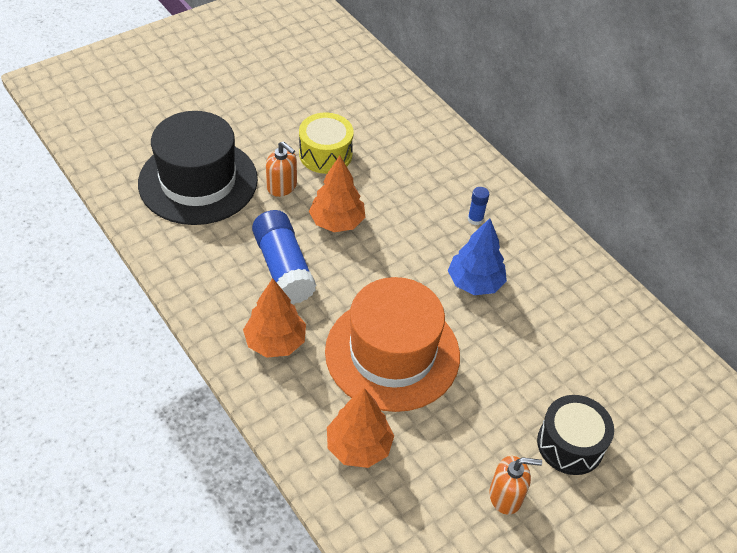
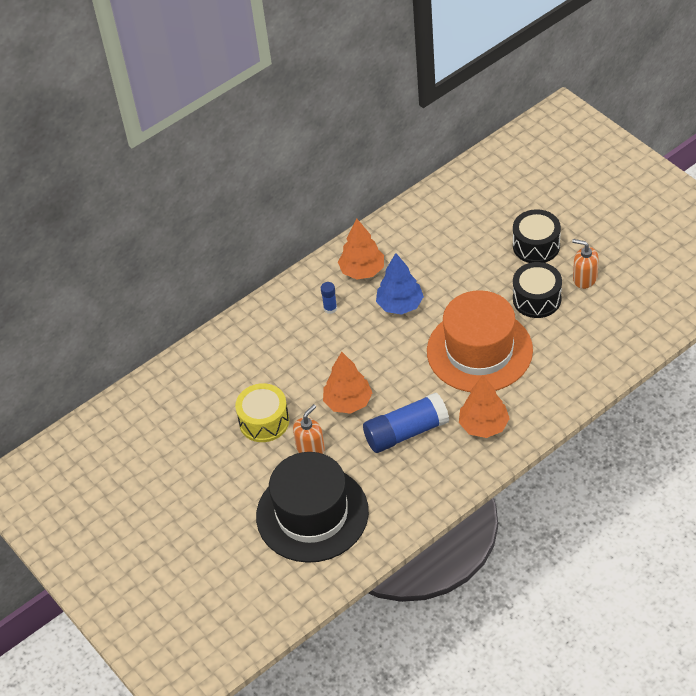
camera: 85 degrees left, 0 degrees up
orange tree [327,388,394,468] -> orange tree moved to [338,219,384,280]
orange soap dispenser [489,456,542,515] -> orange soap dispenser turned 60 degrees counterclockwise [572,239,599,289]
none -> black drum [513,262,562,318]

